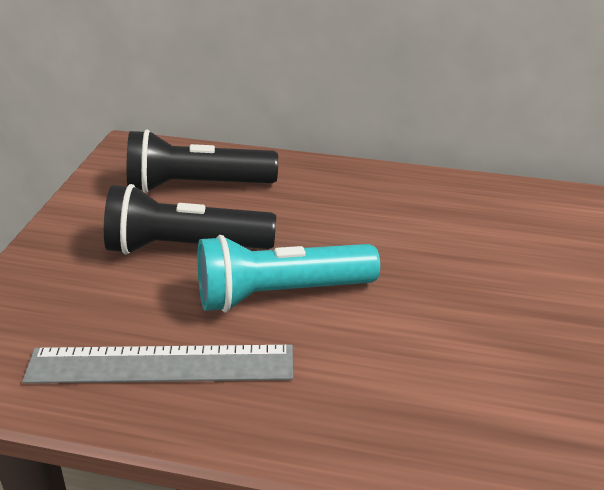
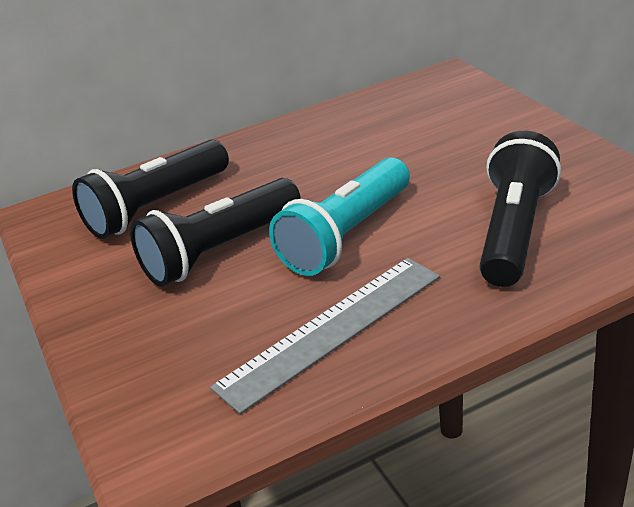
camera: 35 degrees left, 0 degrees up
none -> black flashlight [479,131,561,287]

